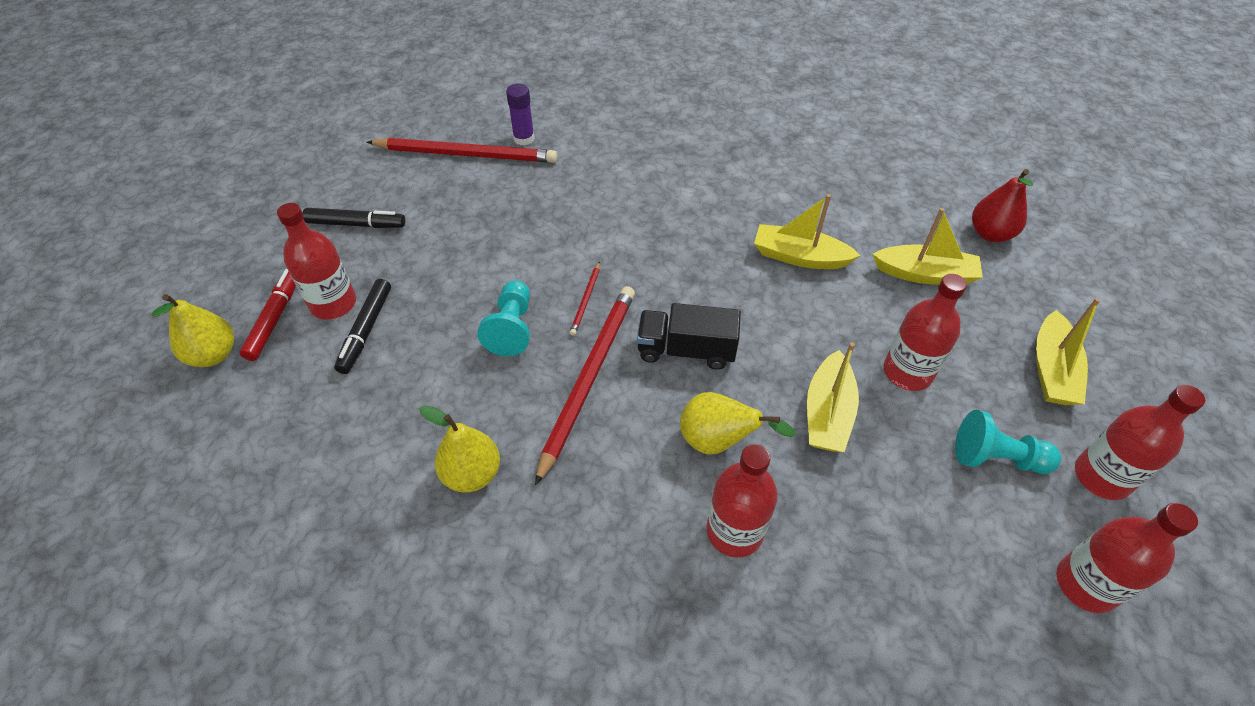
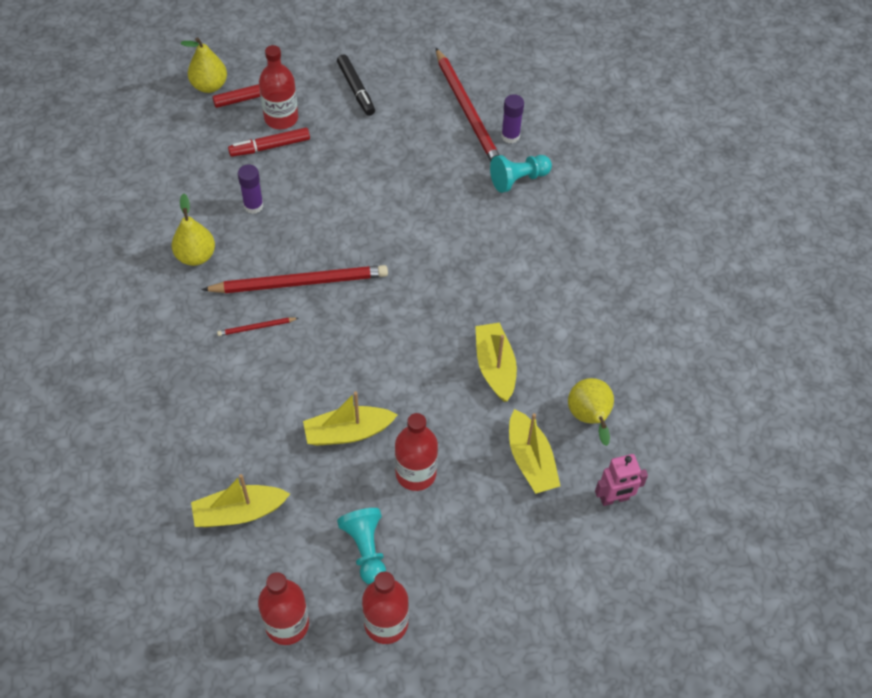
camera: 60 degrees right, 5 degrees up
black marker [334,279,391,374] -> red marker [228,127,310,157]
turquoise pawn [477,280,530,356] -> turquoise pawn moved to [490,155,552,193]
red pencil [570,262,600,336] -> red pencil moved to [217,318,298,336]
black truck [637,303,741,370] -> none
yellow pear [680,392,796,455] -> yellow pear moved to [568,378,614,446]
red bottle [706,444,778,557] -> none
red pear [972,169,1033,242] -> pink robot [595,454,648,506]
yellow boat [1036,298,1100,405] -> yellow boat moved to [191,474,290,527]
none -> purple glue stick [238,164,264,214]

